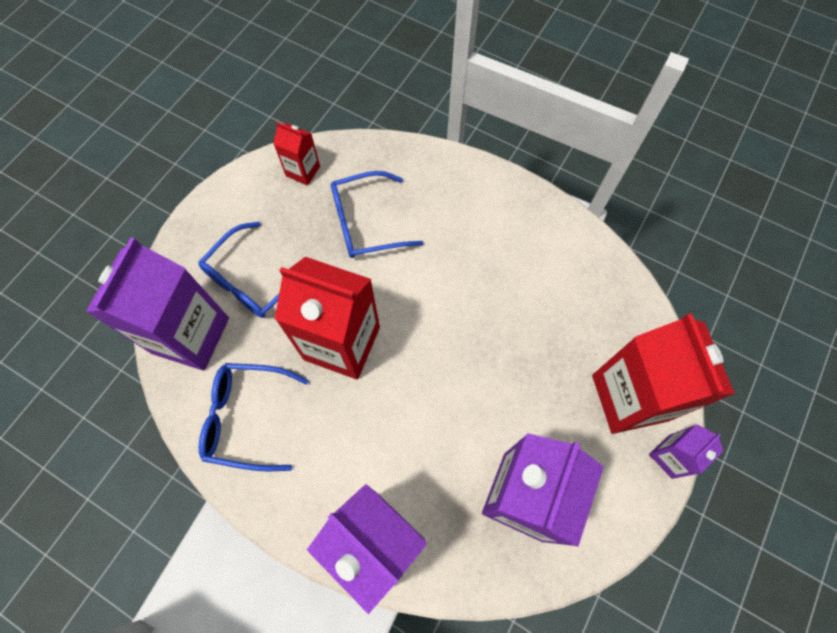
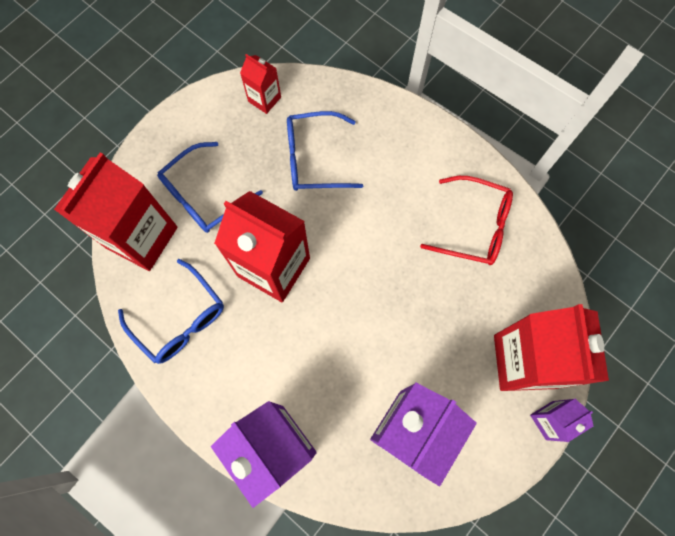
camera: 10 degrees right, 5 degrees up
purple carton [86,237,229,371] -> red carton [54,152,178,271]
blue glasses [199,363,309,471] -> blue glasses turned 150 degrees counterclockwise [118,259,224,364]
none -> red glasses [420,176,513,265]

